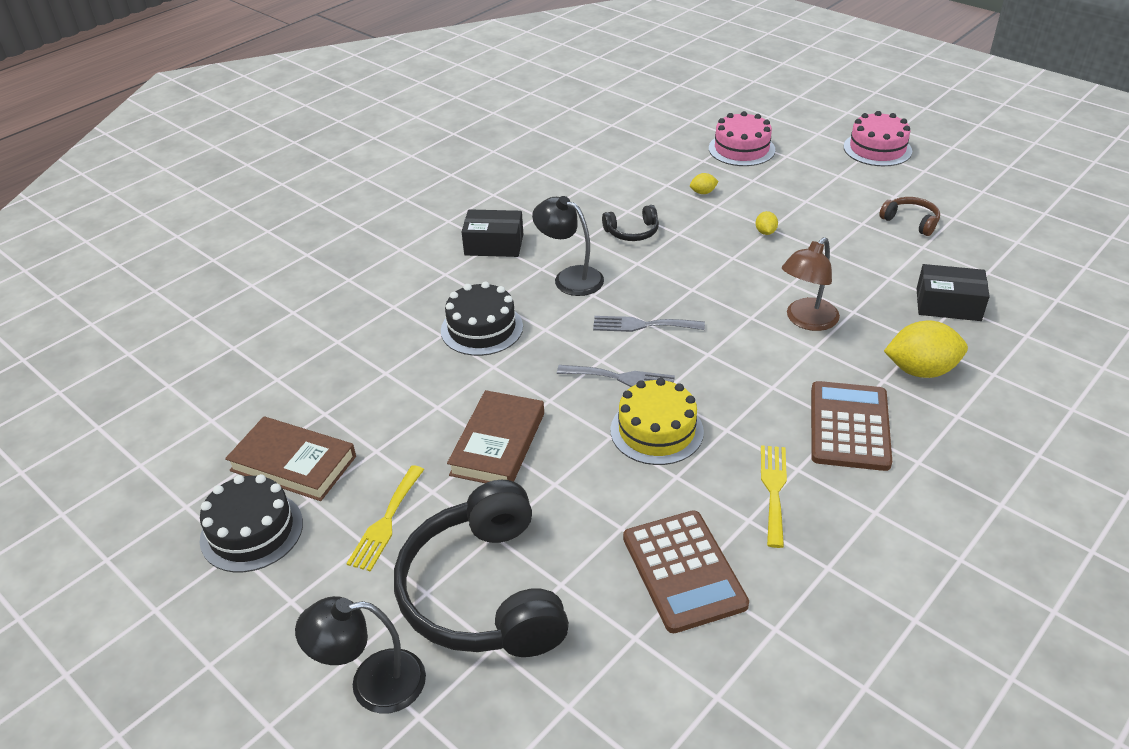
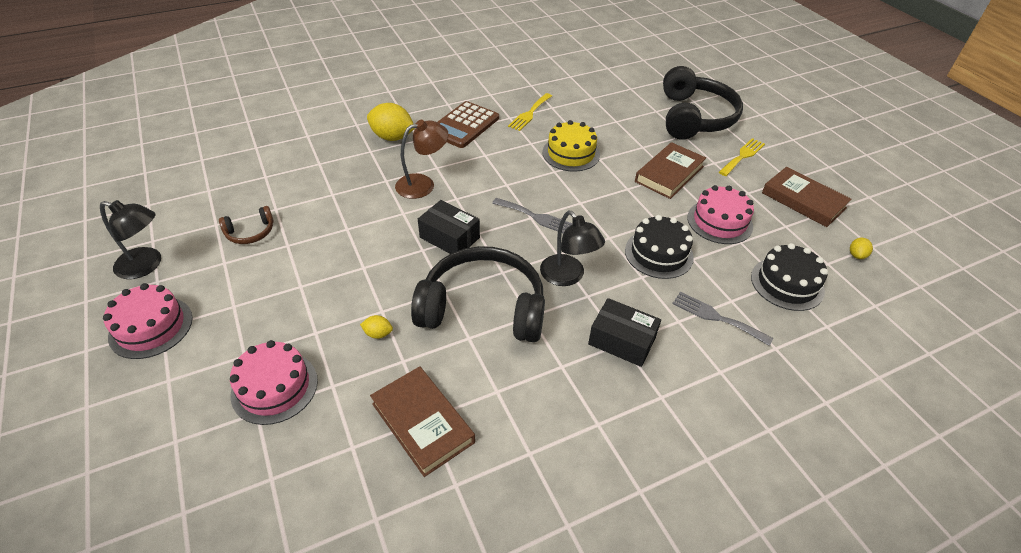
camera: 160 degrees left, 5 degrees up
black cake [200,474,303,572] -> black cake moved to [751,243,828,311]
black lamp [295,596,426,714] -> black lamp moved to [100,200,161,279]
grey fork [557,365,675,387] -> grey fork moved to [672,292,773,346]
black headphones [602,205,659,241] -> black headphones [411,246,545,342], size x2.27
brown calculator [623,510,749,633] -> none
yellow lemon [755,211,778,235] -> yellow lemon moved to [850,238,873,259]
brown headphones [879,197,940,236] -> brown headphones turned 90 degrees counterclockwise [219,206,274,244]
black box [916,264,990,321] -> black box moved to [418,200,480,254]
none -> brown book [370,366,475,477]
none -> pink cake [687,185,754,244]

